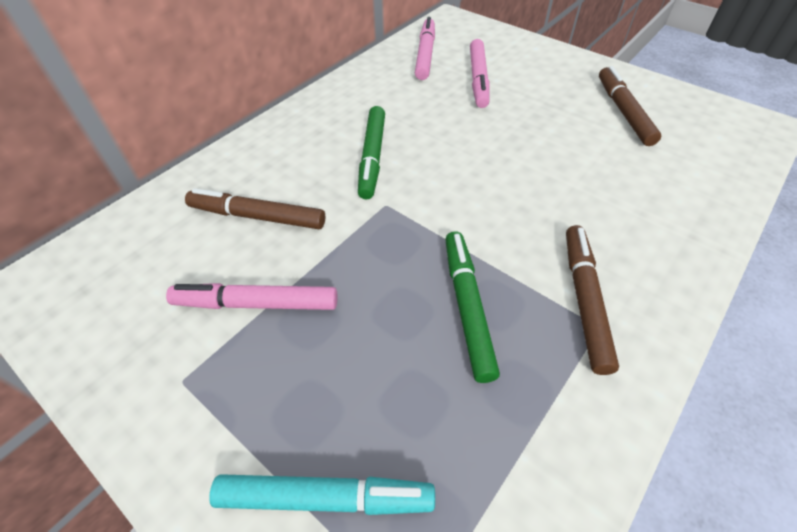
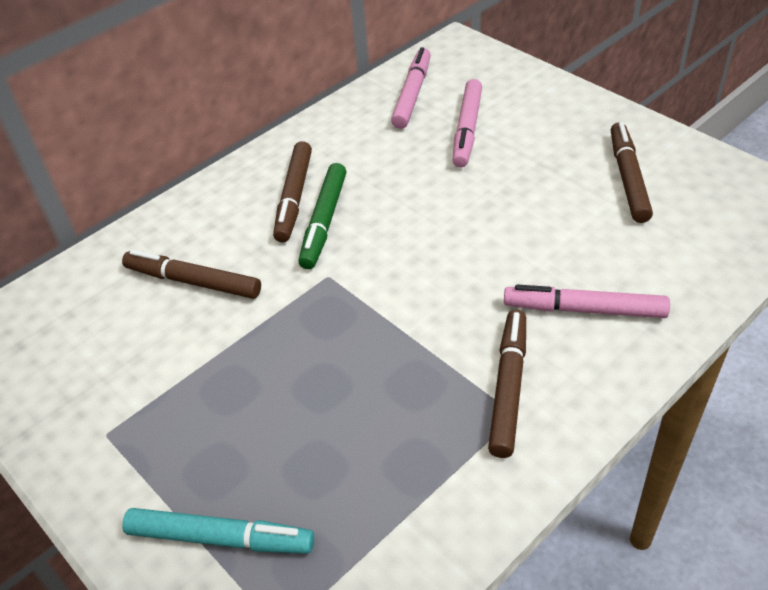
camera: 10 degrees right, 5 degrees down
pink marker [166,283,338,310] -> pink marker moved to [504,285,670,318]
green marker [445,231,500,383] -> none
none -> brown marker [273,141,312,243]

